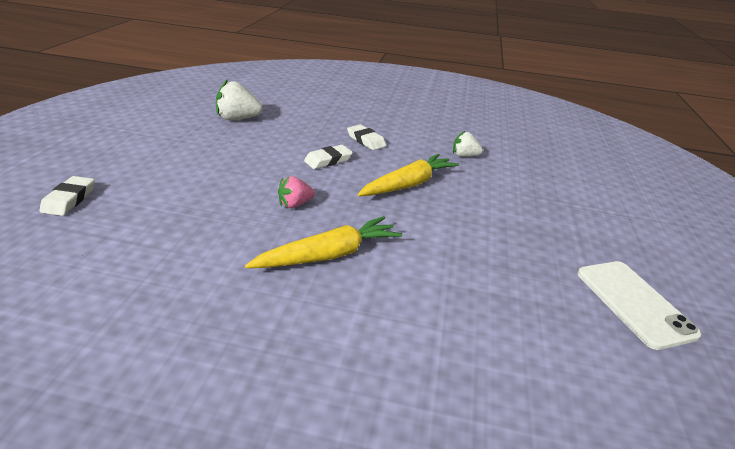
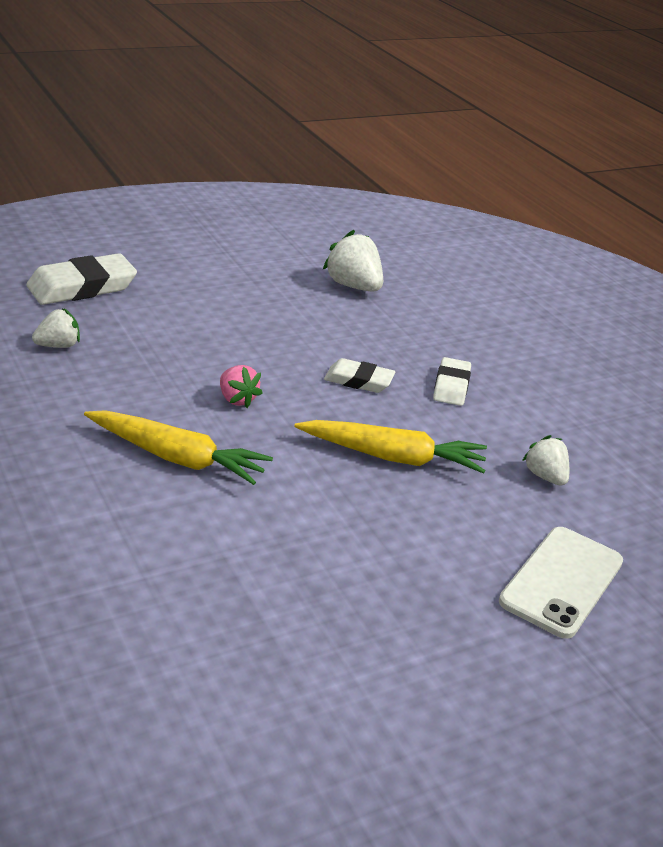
camera: 50 degrees right, 0 degrees up
white eraser [40,176,95,216] -> white eraser [26,253,137,305], size x1.66
pink strawberry [278,176,315,208] -> pink strawberry turned 150 degrees counterclockwise [220,365,262,408]
white phone [578,261,701,350] -> white phone moved to [499,527,623,639]
none -> white strawberry [32,309,80,348]

